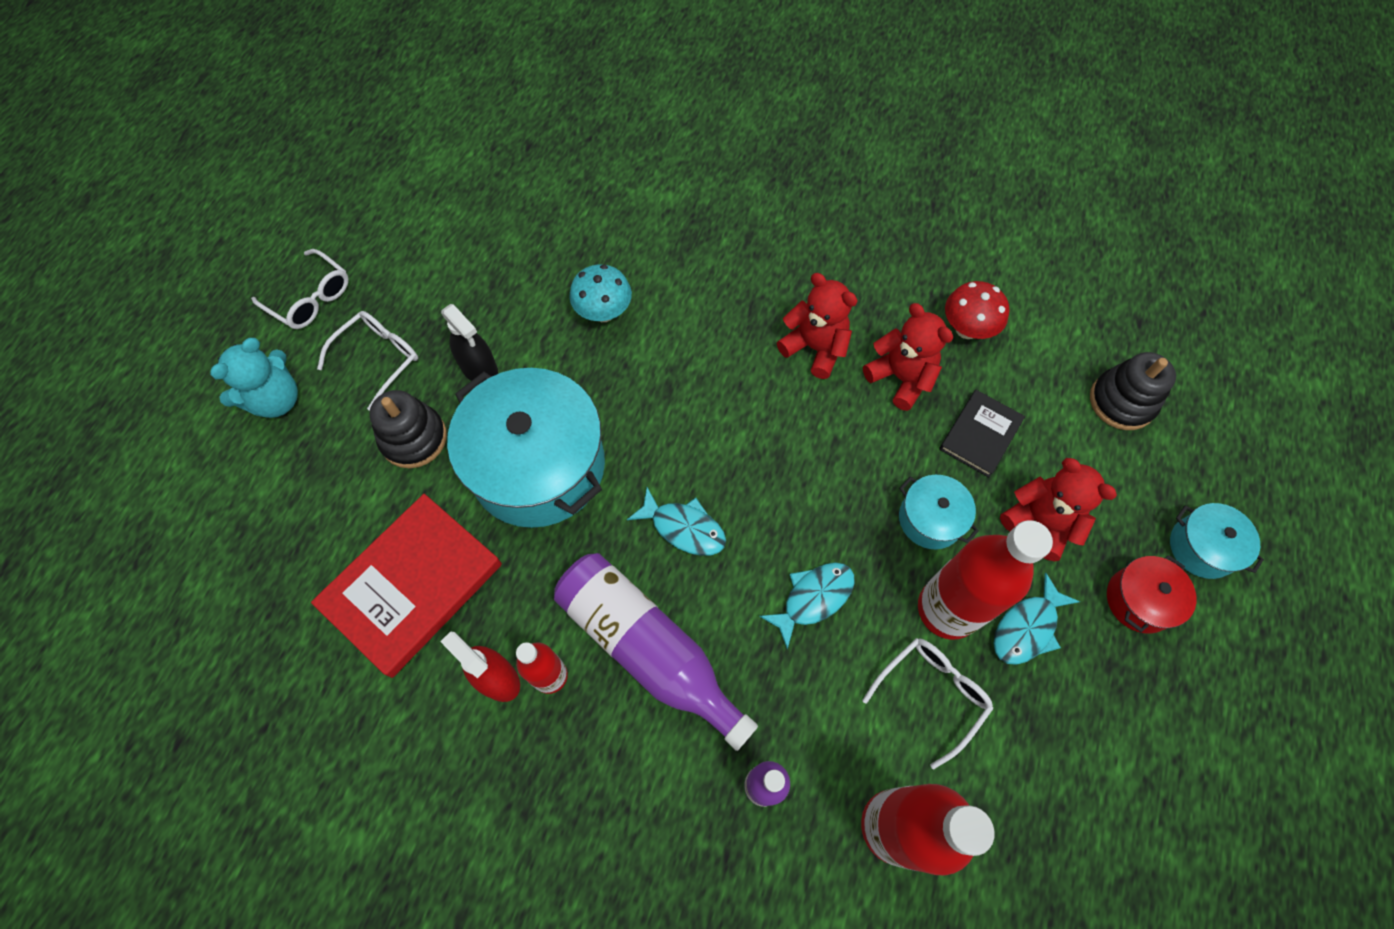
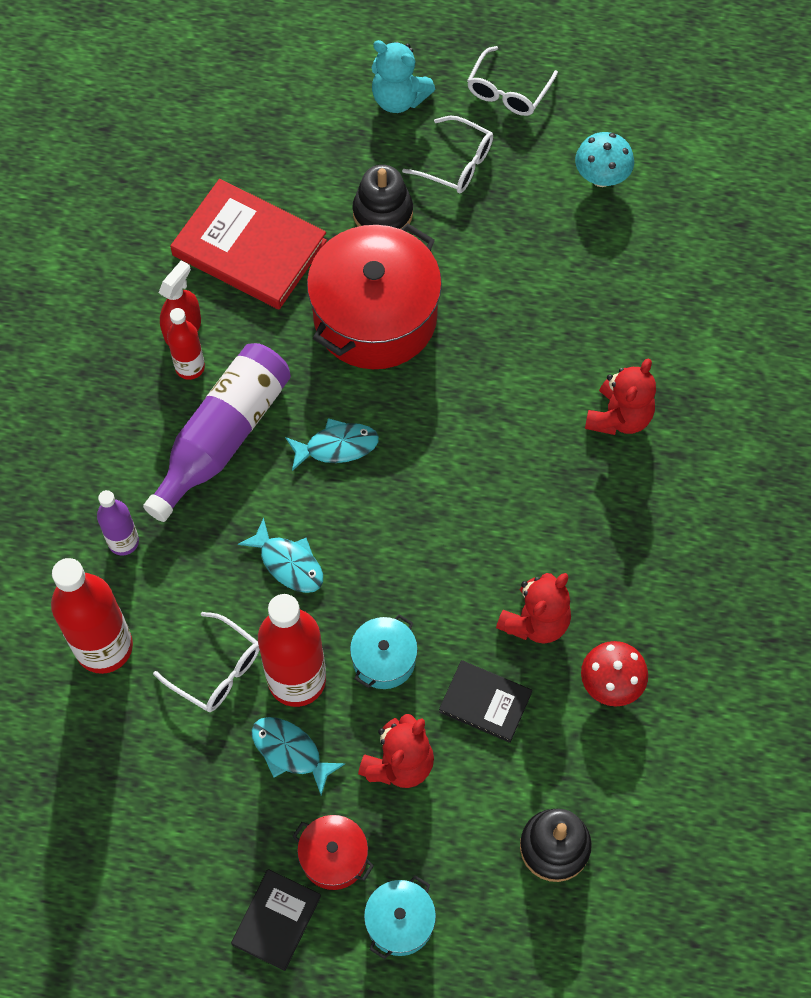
camera: 80 degrees right, 0 degrees up
black spray bottle [441,304,498,381] -> none
turquoise pot [447,368,605,528] -> red pot [307,224,442,369]
turquoise mushroom [570,264,632,322] -> turquoise mushroom moved to [575,132,634,187]
turquoise fish [627,487,726,556] -> turquoise fish turned 120 degrees counterclockwise [285,418,379,471]
red teddy bear [777,273,858,379] -> red teddy bear moved to [585,358,656,435]
none -> black book [231,869,321,971]

